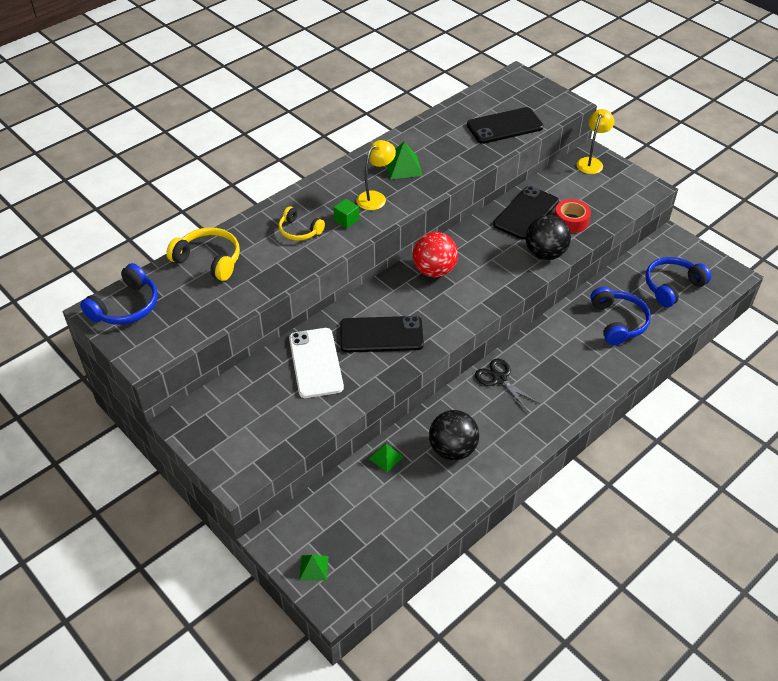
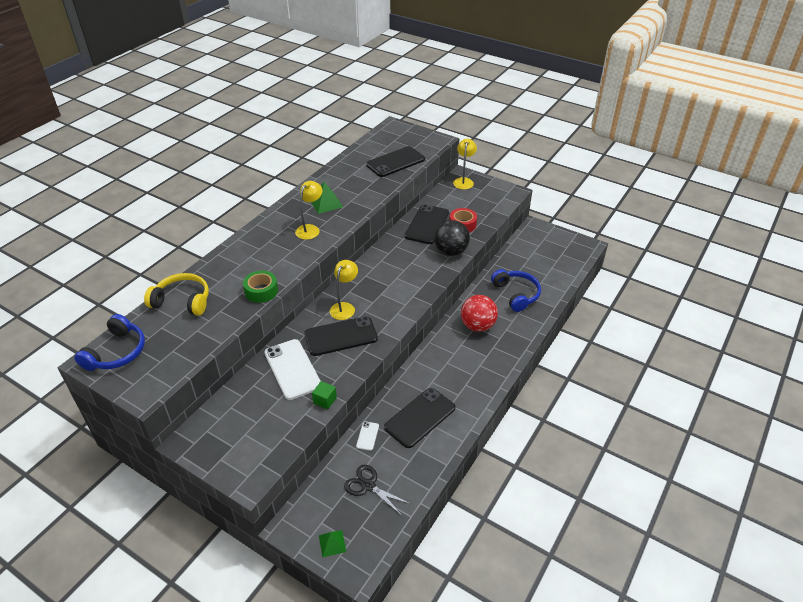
camera: 15 degrees left, 5 degrees down
yellow headphones [279,206,325,241] -> none
green cube [333,199,359,228] -> green cube moved to [312,381,337,410]
green pyramid [369,443,403,472] -> white phone [356,422,379,451]
red ball [413,232,458,277] -> red ball moved to [461,295,498,332]
black ball [429,410,479,461] -> black phone [384,388,456,448]
black scissors [475,358,540,411] -> black scissors moved to [344,465,411,515]
blue headphones [645,257,711,307] -> none
none -> green tape [243,271,278,303]
none -> yellow lamp [330,260,358,320]

